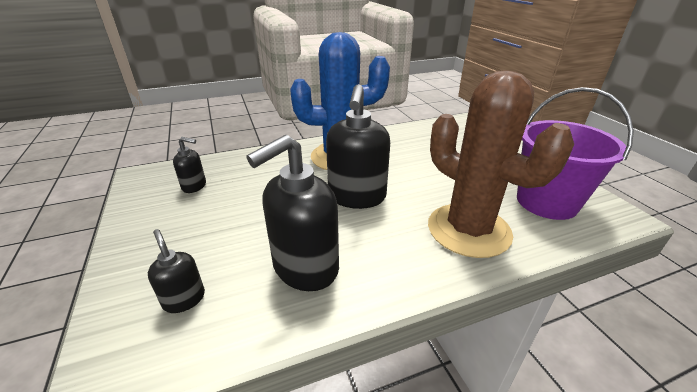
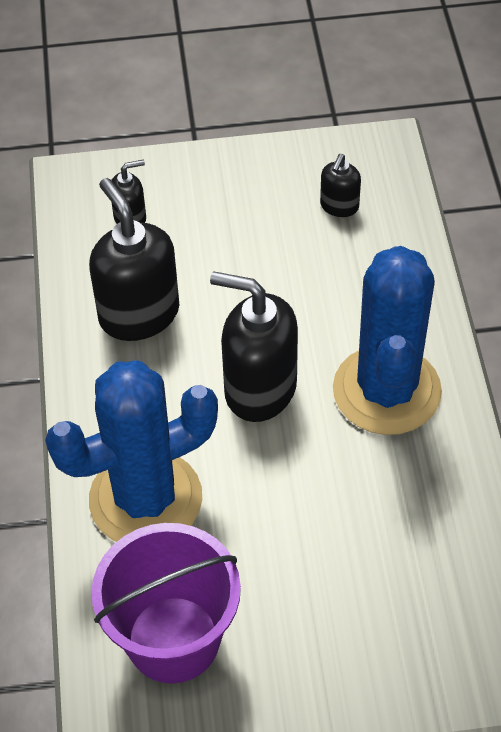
camera: 105 degrees right, 20 degrees up
brown cactus [428,70,574,258] -> blue cactus [45,360,218,542]

